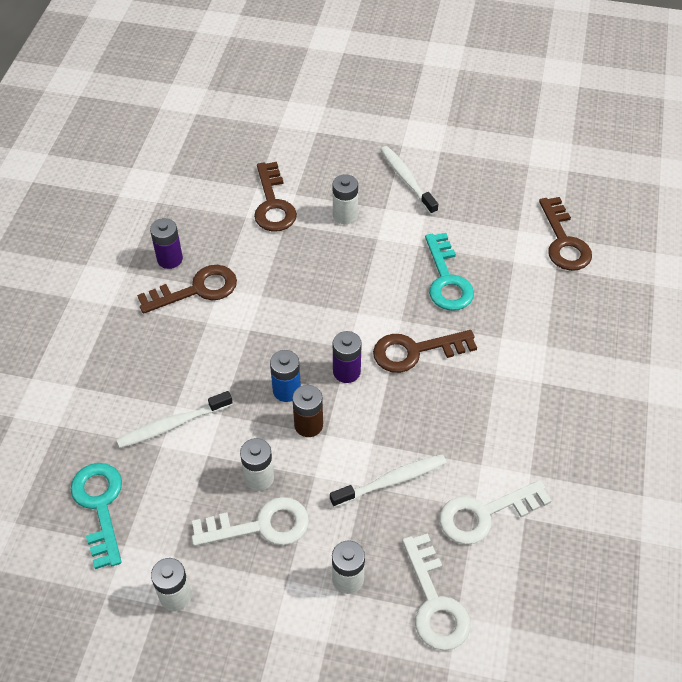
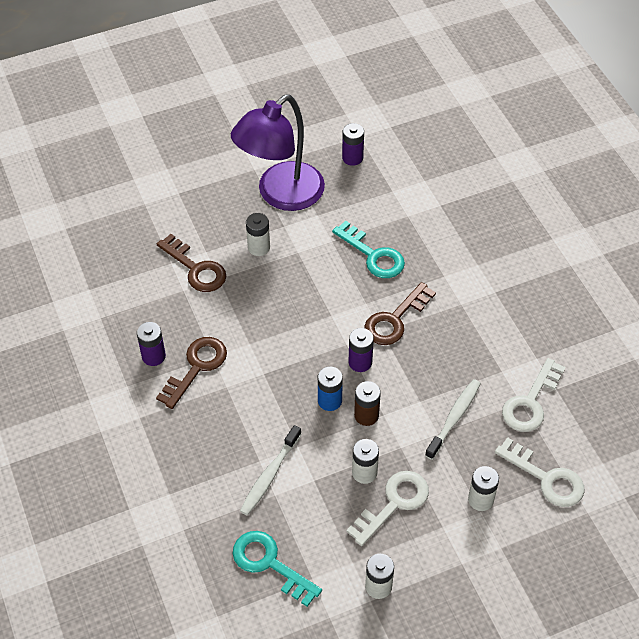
camera: 35 degrees left, 0 degrees up
white toothbrush [380,146,438,215] -> purple lamp [231,95,325,211]
brown key [539,197,592,271] -> none
none -> purple battery [342,123,364,166]

